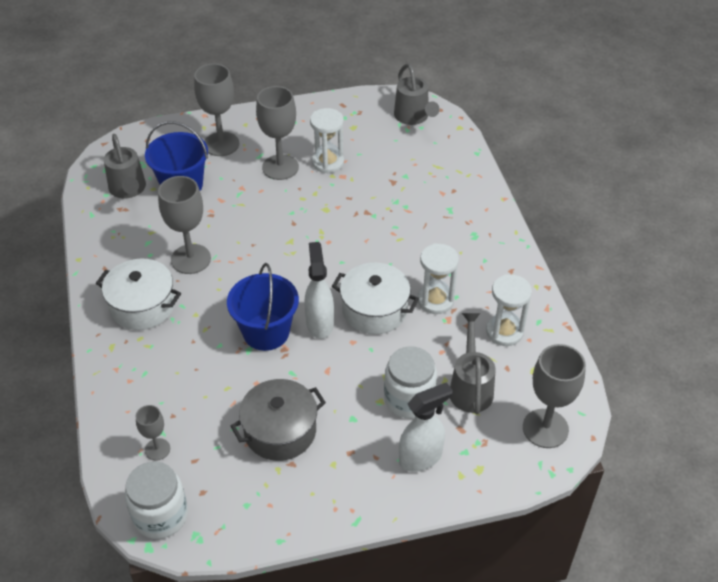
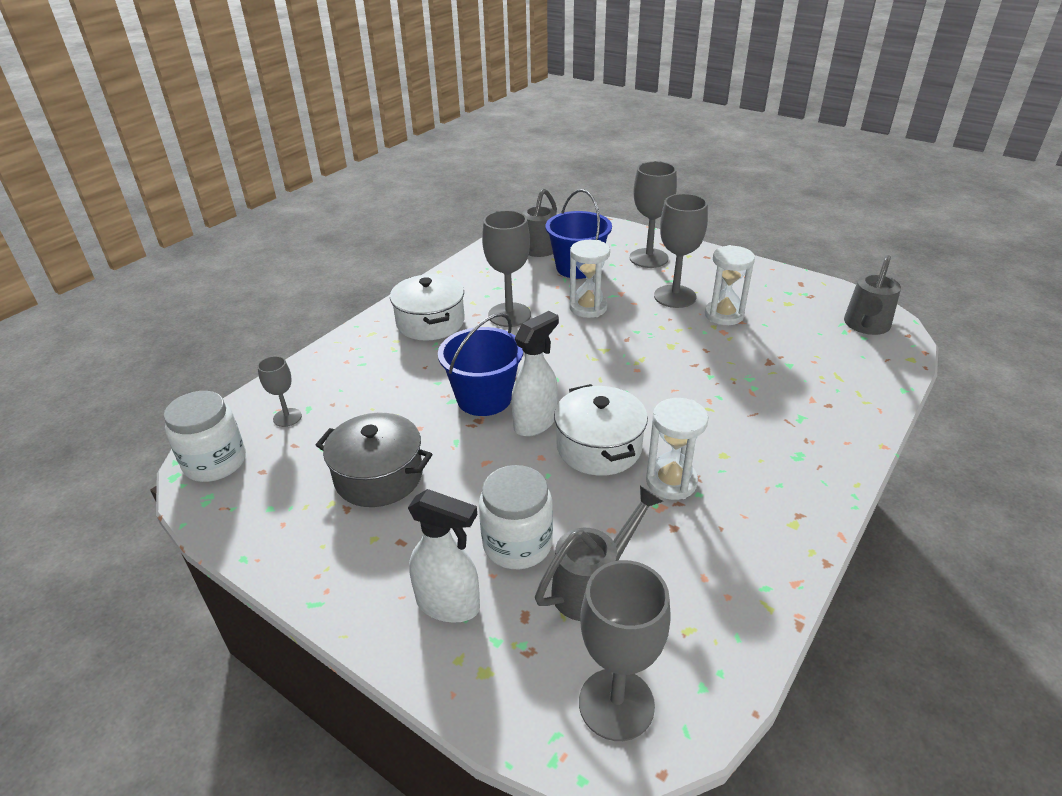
camera: 50 degrees right, 10 degrees down
white hourglass [486,274,532,346] -> white hourglass moved to [569,240,610,318]

